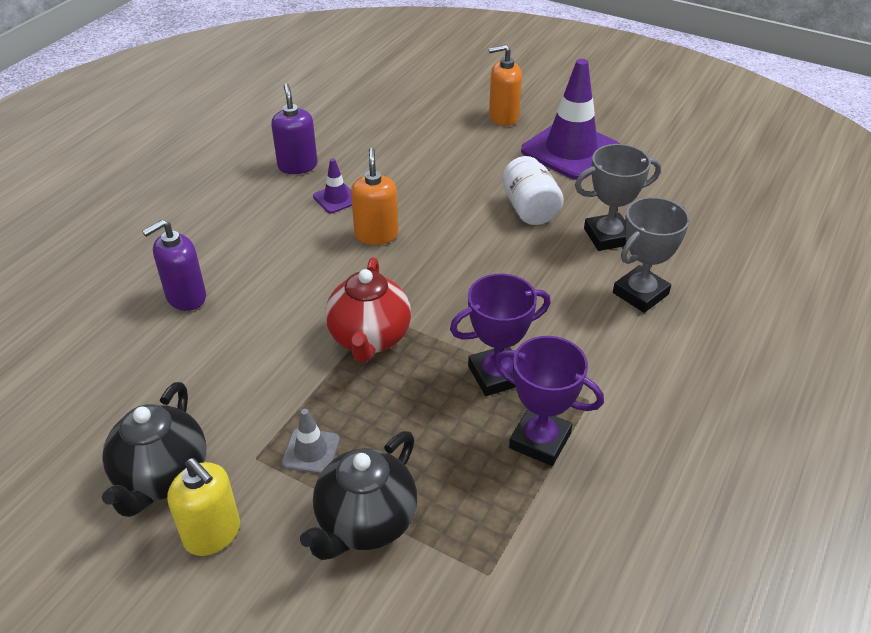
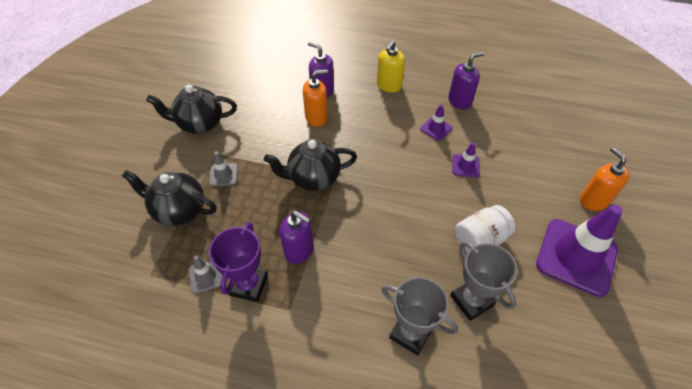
camera: 75 degrees right, 10 degrees up
yellow soap dispenser [167,458,240,556] -> yellow soap dispenser moved to [377,40,405,93]
red teapot [325,257,411,363] -> black teapot [264,139,357,191]
orange soap dispenser [351,148,398,245] -> orange soap dispenser moved to [303,70,328,127]
purple trophy [450,274,551,396] -> purple soap dispenser [280,211,314,264]
none -> grey traffic cone [189,255,222,293]
none -> purple traffic cone [452,142,480,178]

